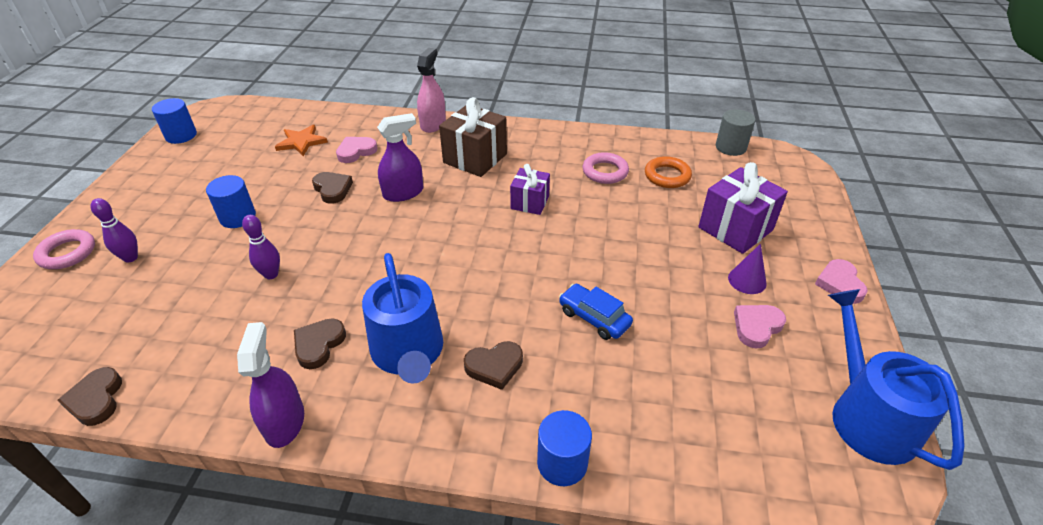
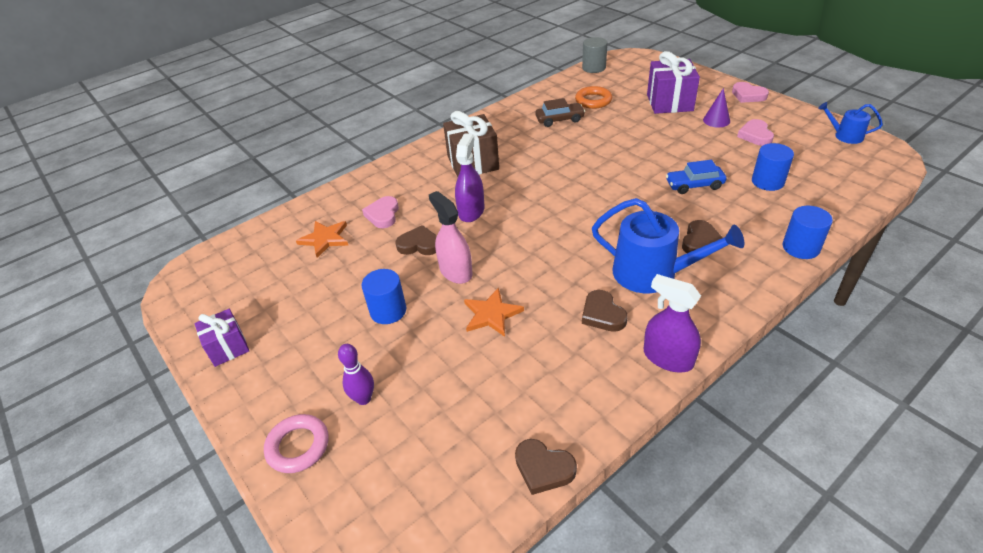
camera: 45 degrees left, 0 degrees up
blue cylinder [152,98,197,144] -> blue cylinder moved to [752,143,794,191]
purple bowling pin [242,215,280,279] -> orange star [464,288,524,337]
pink spray bottle [417,48,446,133] -> pink spray bottle moved to [429,191,472,284]
purple gift [510,164,550,215] -> purple gift moved to [194,309,249,367]
pink ring [583,152,629,184] -> brown car [535,98,585,127]
blue watering can [828,289,965,470] -> blue watering can [818,102,883,144], size x0.53

